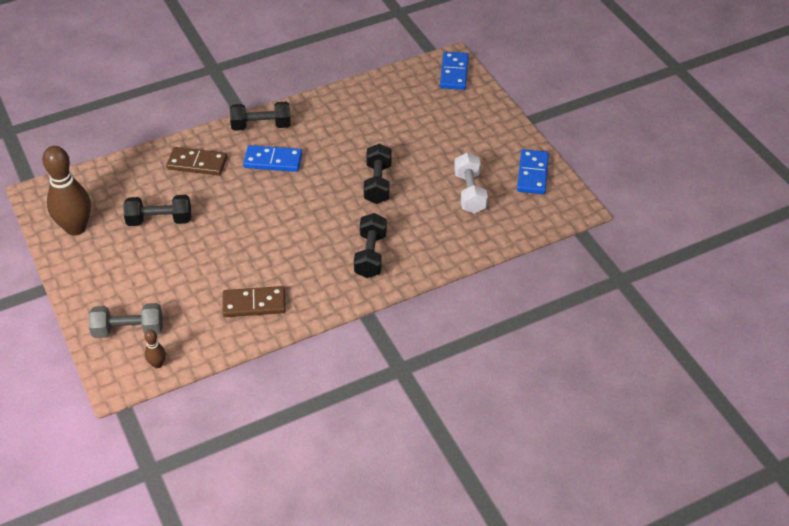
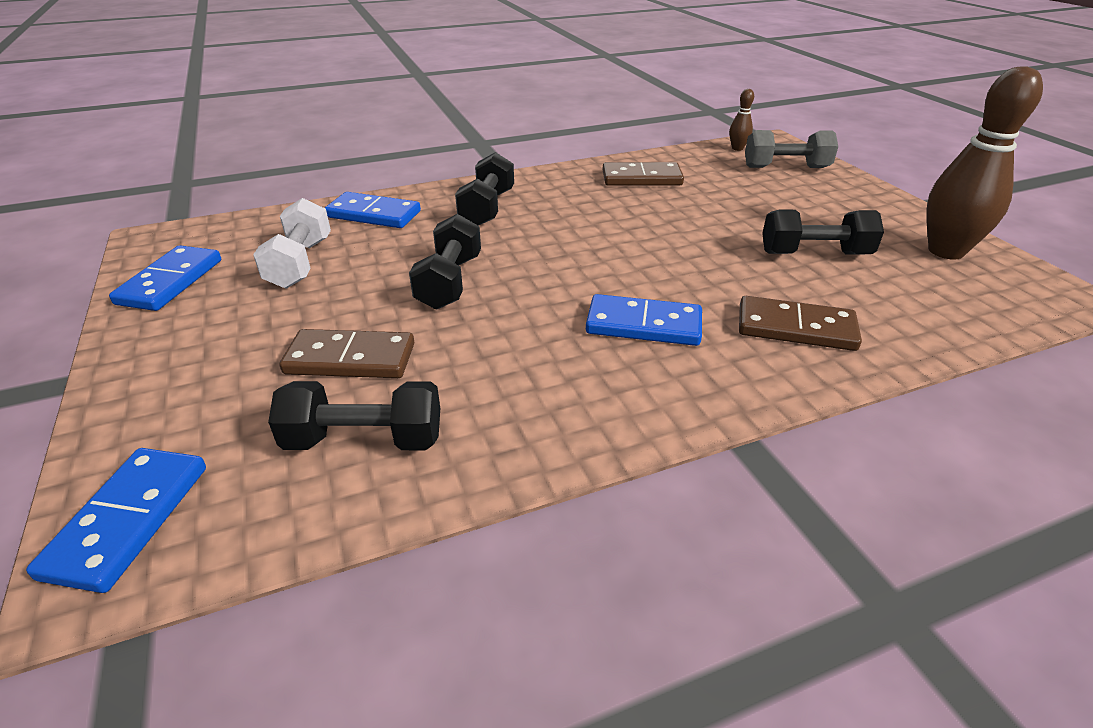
camera: 175 degrees left, 10 degrees down
black dumbbell [230,102,291,131] -> black dumbbell moved to [268,381,440,450]
none -> brown domino [279,329,414,378]
none -> blue domino [325,192,421,228]

